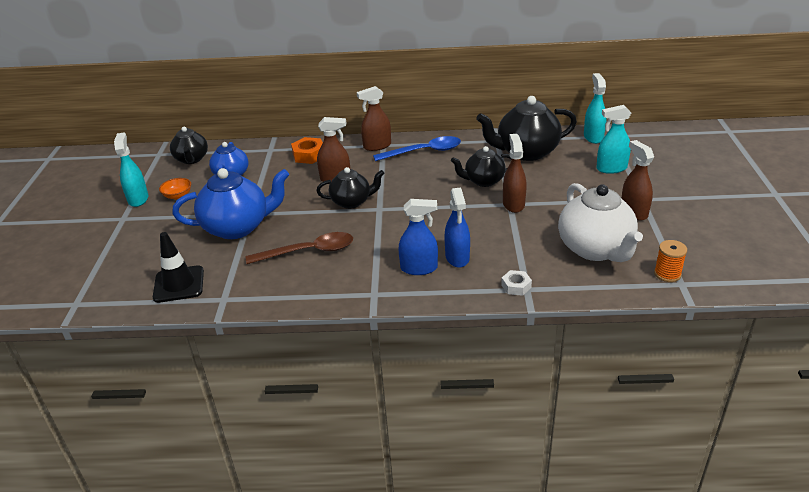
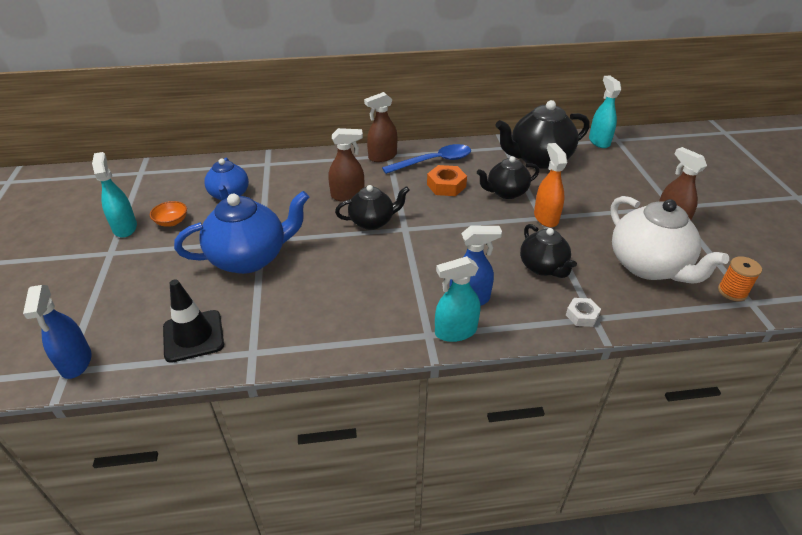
camera: 10 degrees left, 5 degrees up
black teapot [170,127,208,164] -> black teapot moved to [520,224,577,278]
brown spoon [246,232,353,264] -> none
orange nut [291,137,323,164] -> orange nut moved to [427,165,467,196]
blue spray bottle [445,187,470,268] -> blue spray bottle moved to [23,285,92,379]
brown spray bottle [503,134,527,213] -> orange spray bottle [534,143,567,227]
turquoise spray bottle [596,105,631,174] -> turquoise spray bottle moved to [435,256,481,342]

